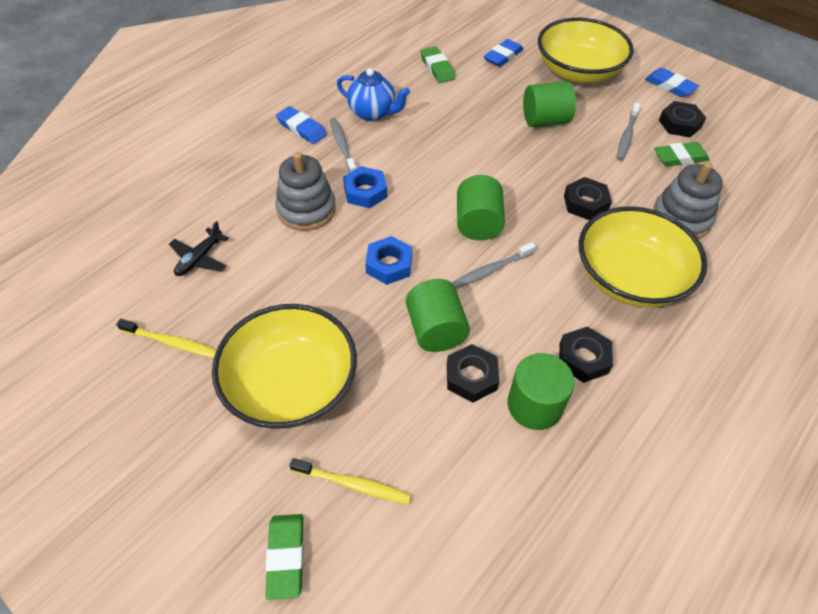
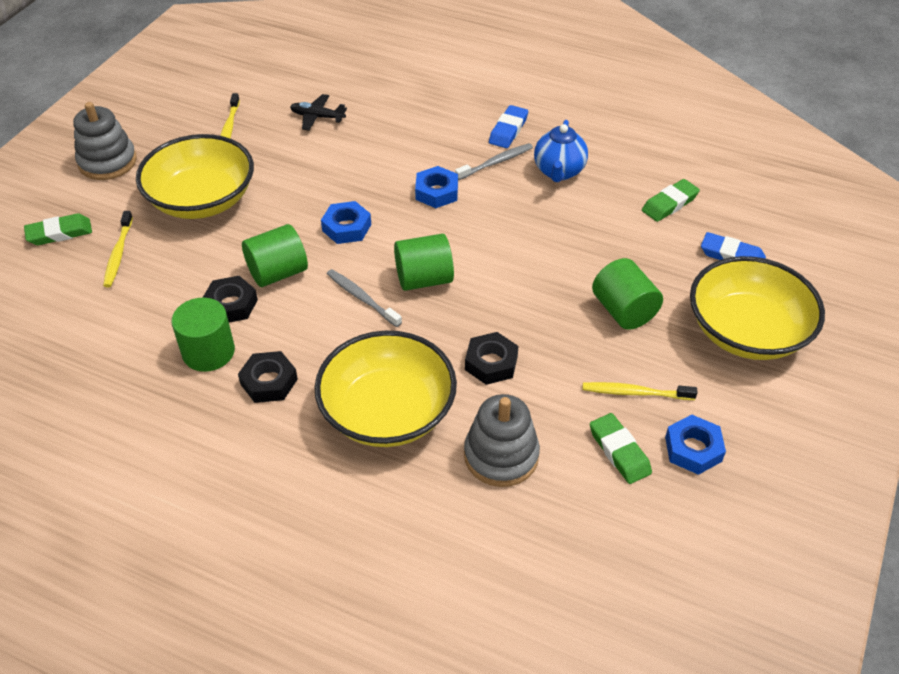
camera: 75 degrees right, 5 degrees down
grey stacking toy [275,152,336,231] -> grey stacking toy moved to [73,102,137,180]
grey toothbrush [617,103,641,161] -> yellow toothbrush [583,382,697,400]
blue eraser [645,68,699,97] -> none
black nut [659,101,706,137] -> blue nut [665,415,726,475]

